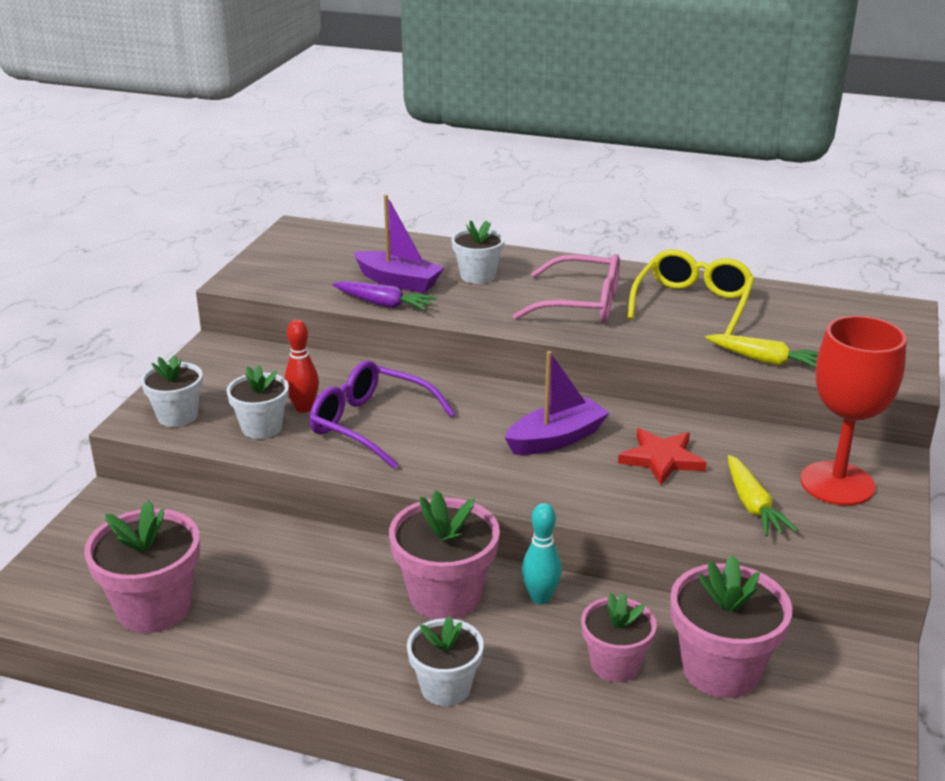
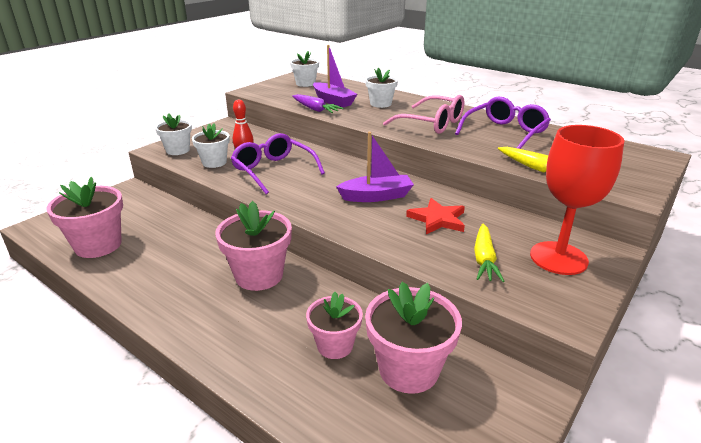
camera: 20 degrees right, 0 degrees up
white flower pot [407,616,484,706] -> white flower pot moved to [290,51,319,87]
turquoise bowling pin [522,503,562,605] -> none
yellow glasses [627,249,755,335] -> purple glasses [455,97,551,149]

